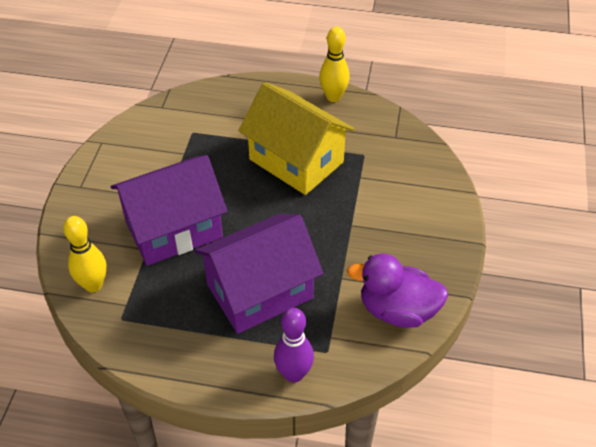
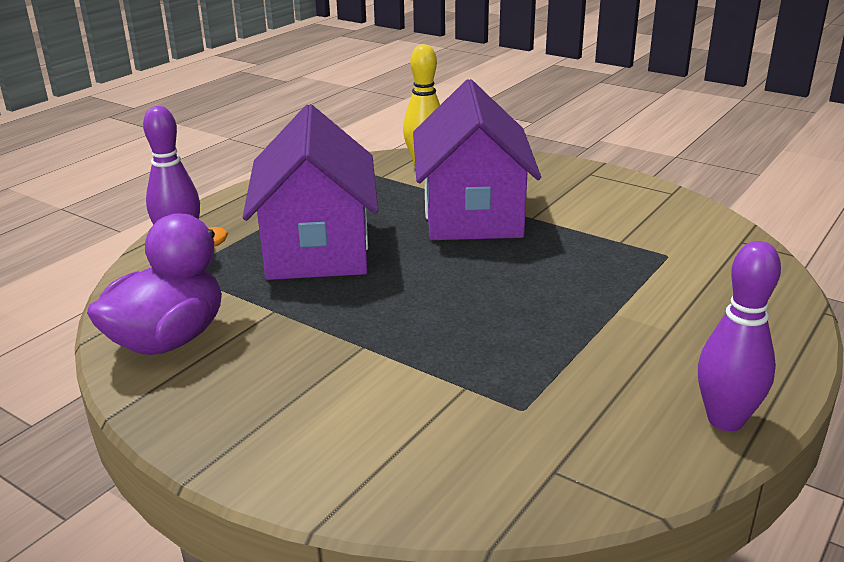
camera: 115 degrees right, 20 degrees down
yellow house [238,82,354,195] -> none
yellow bowling pin [319,27,350,102] -> purple bowling pin [698,241,781,431]

